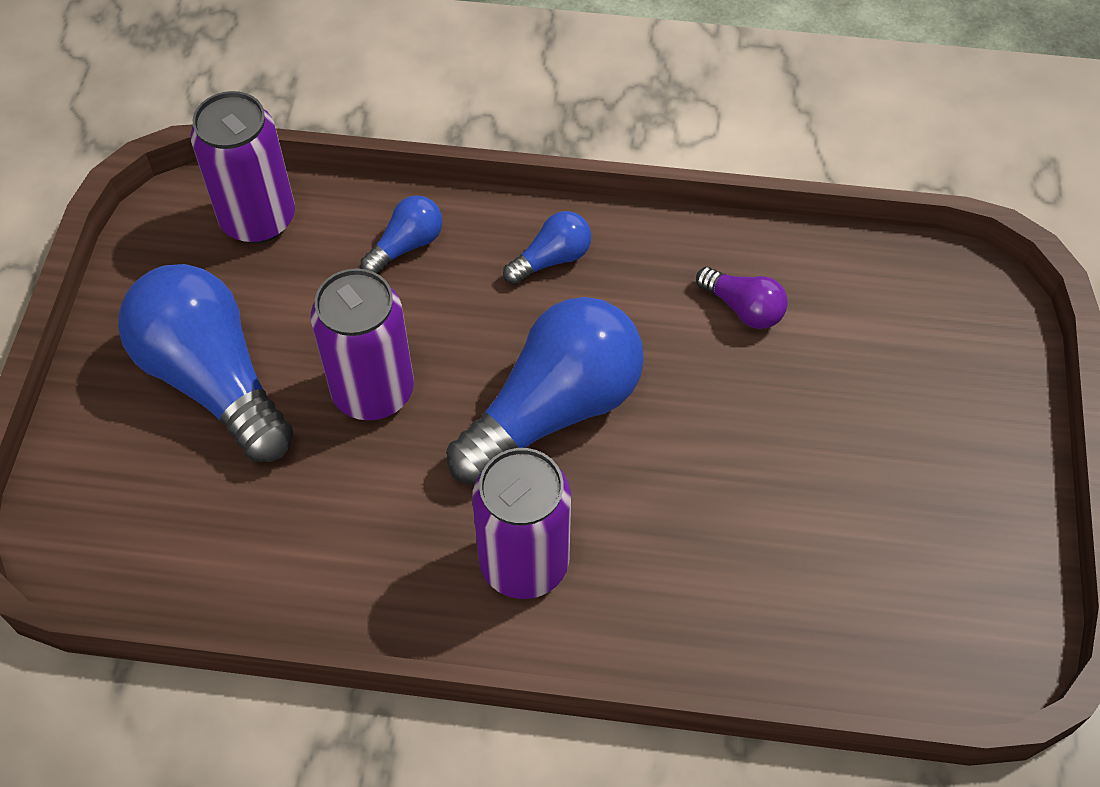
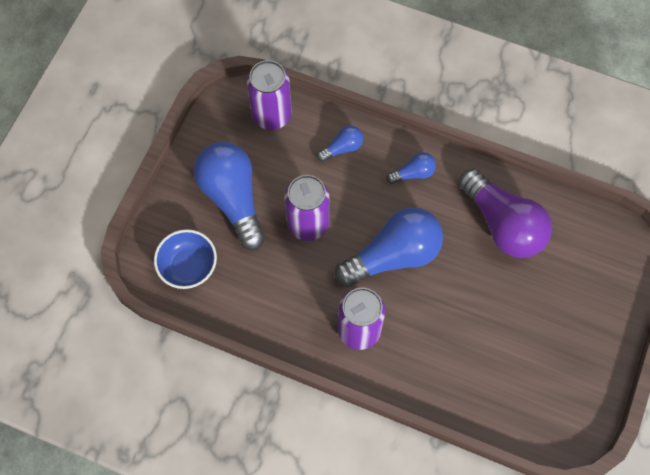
camera: 15 degrees right, 10 degrees up
purple light bulb [696,267,788,329] -> purple light bulb [459,168,552,258], size x2.17
none -> blue bowl [154,229,217,289]

